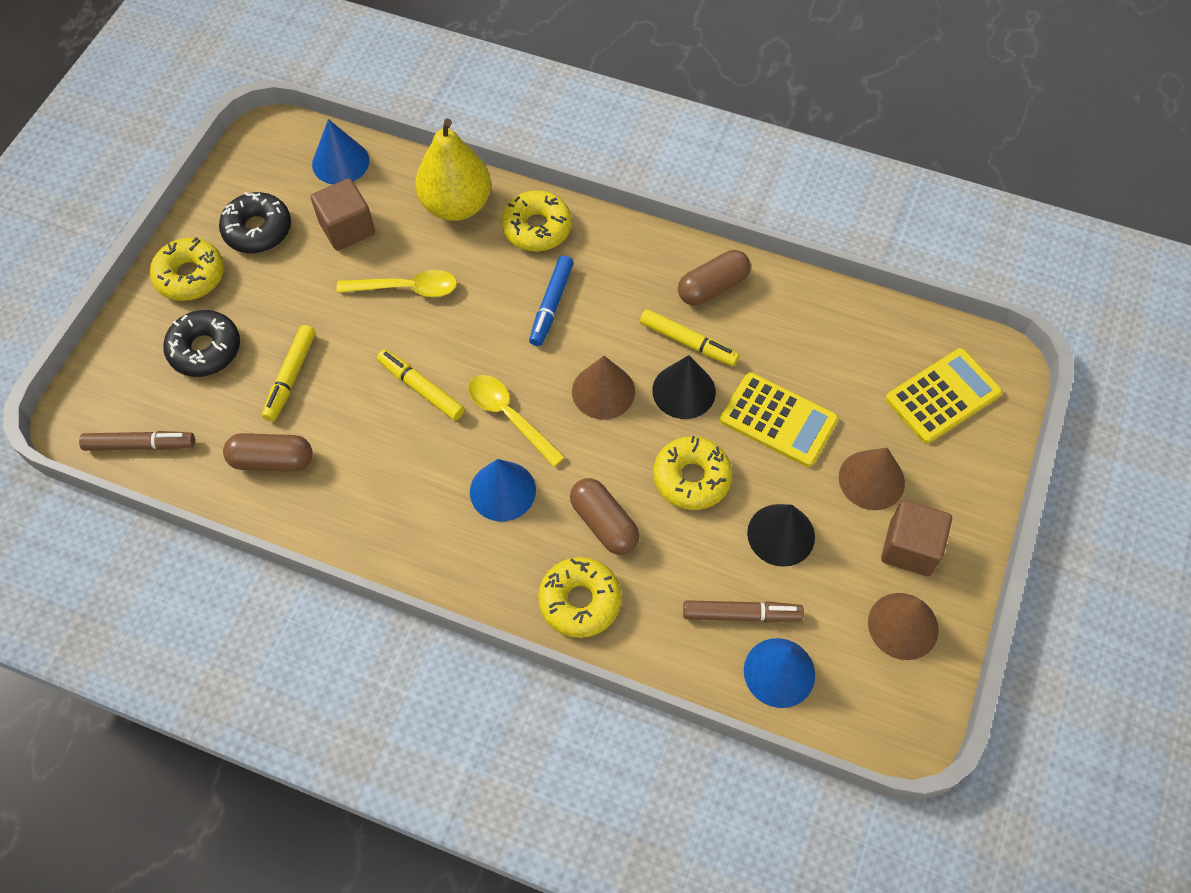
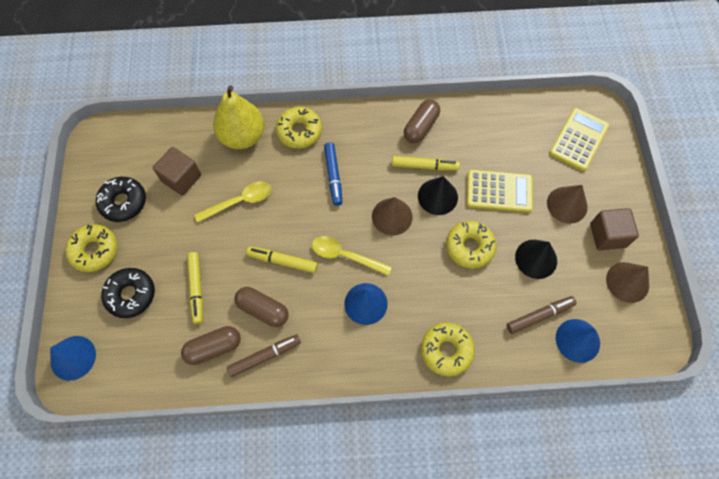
camera: 25 degrees left, 5 degrees up
brown marker [79,431,195,451] -> brown marker moved to [227,335,301,377]
blue cone [312,119,369,185] -> blue cone moved to [50,336,96,381]
brown capsule [570,478,640,555] -> brown capsule moved to [234,287,289,327]

